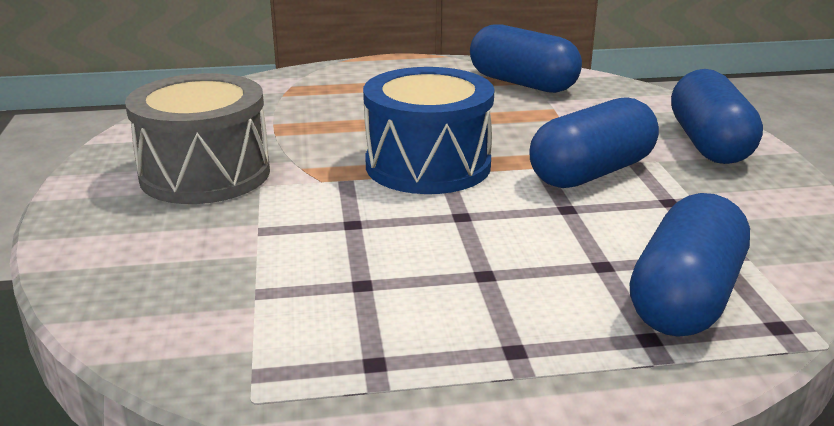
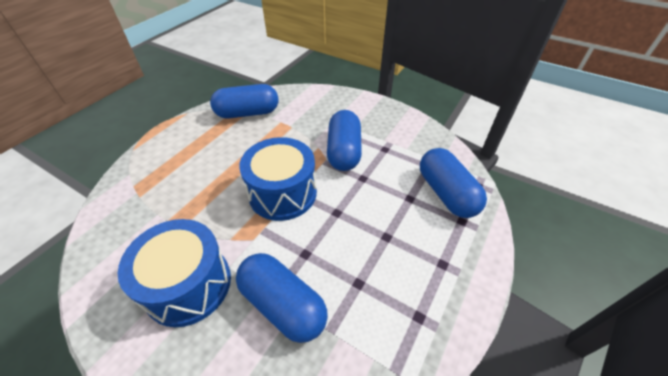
camera: 50 degrees left, 20 degrees up
grey drum [125,73,270,204] -> blue drum [117,219,231,327]
blue capsule [671,69,763,164] -> blue capsule moved to [236,253,328,343]

